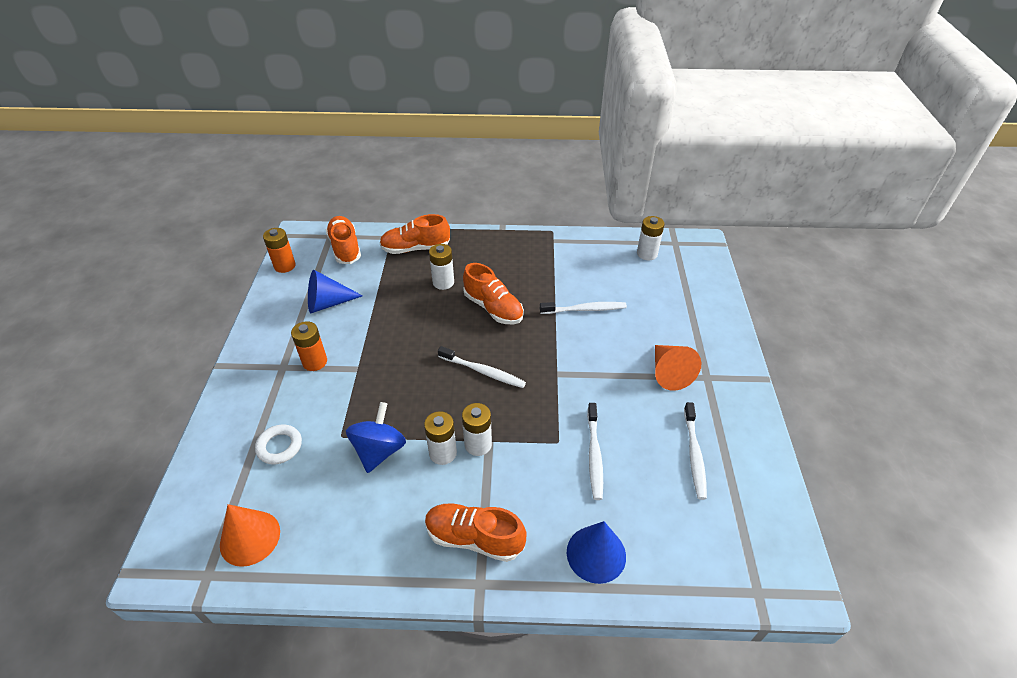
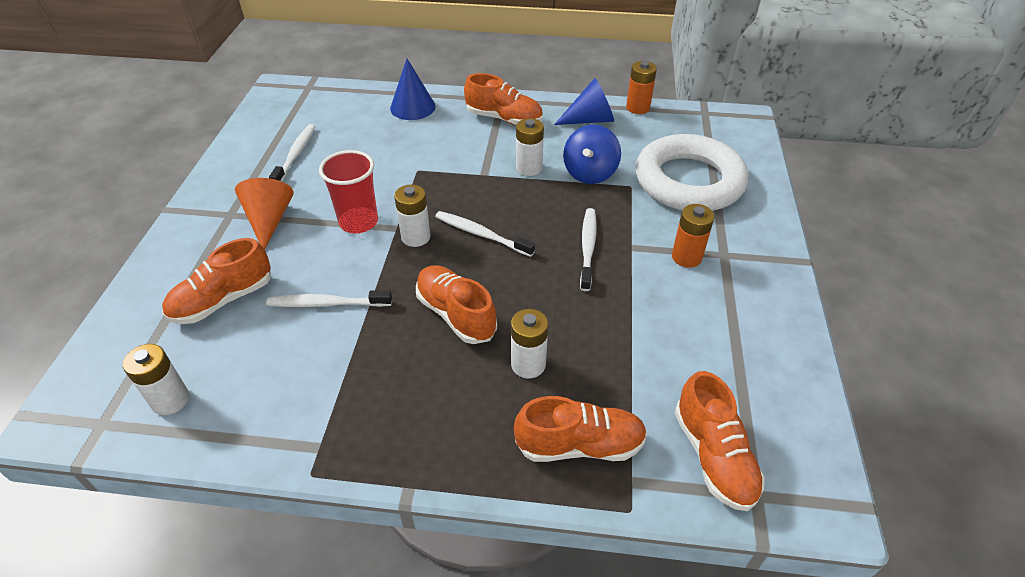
camera: 175 degrees left, 0 degrees up
orange cone [220,504,280,567] -> none
white ring [255,424,302,464] -> white ring [635,134,748,211], size x2.48
orange battery [263,228,296,273] -> orange battery moved to [626,61,657,114]
blue cone [308,270,363,313] -> blue cone moved to [554,78,614,125]
white battery [462,403,492,456] -> white battery moved to [394,184,431,247]
white toothbrush [587,403,603,500] -> white toothbrush moved to [580,208,596,291]
none -> orange shoe [162,238,271,324]
none -> red cup [319,150,378,233]

